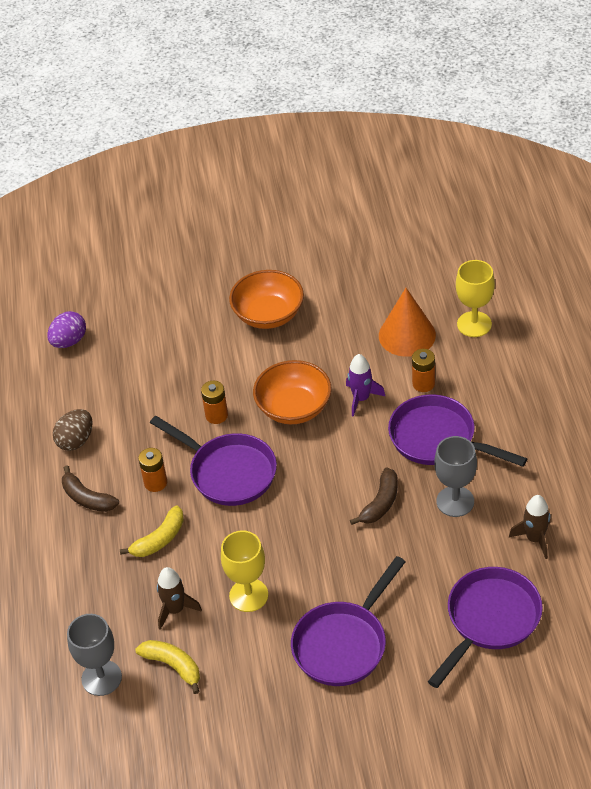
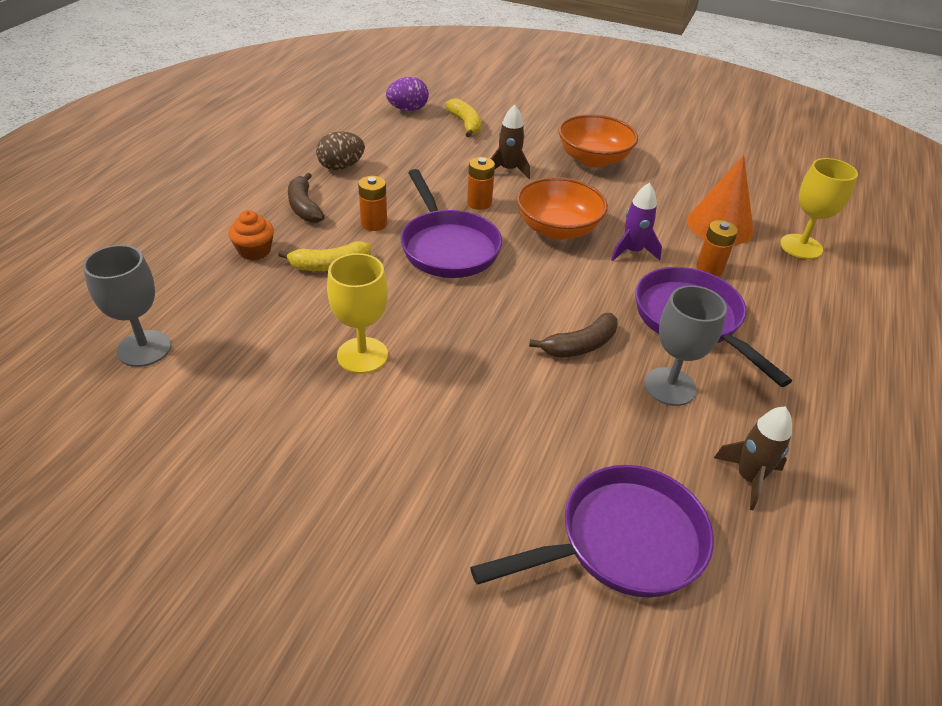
camera: 25 degrees right, 5 degrees down
yellow banana [135,640,200,694] -> yellow banana moved to [445,99,481,137]
brown rocket [157,567,202,630] -> brown rocket moved to [491,105,530,179]
purple pan [291,556,405,686] -> none
none -> orange cupcake [228,210,274,260]

